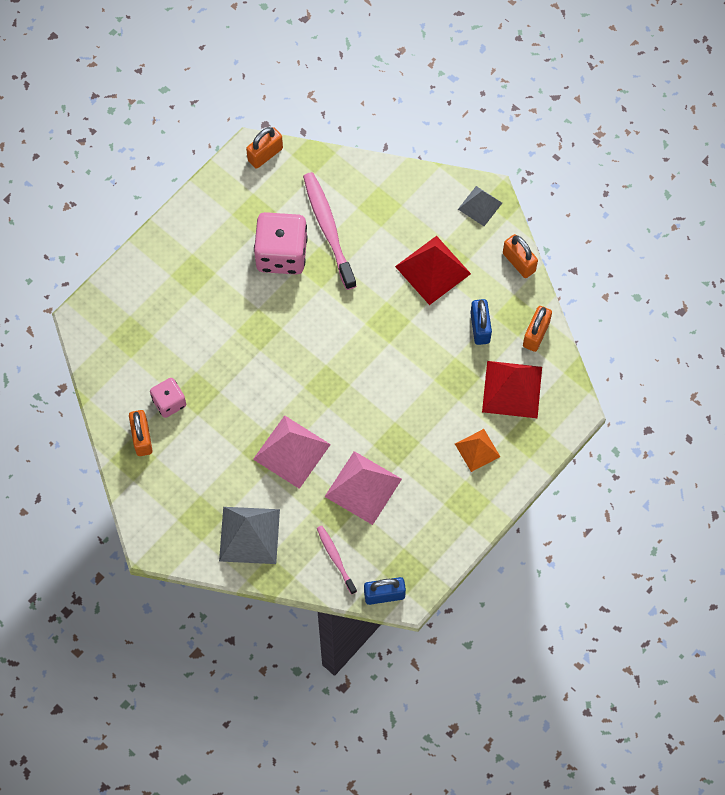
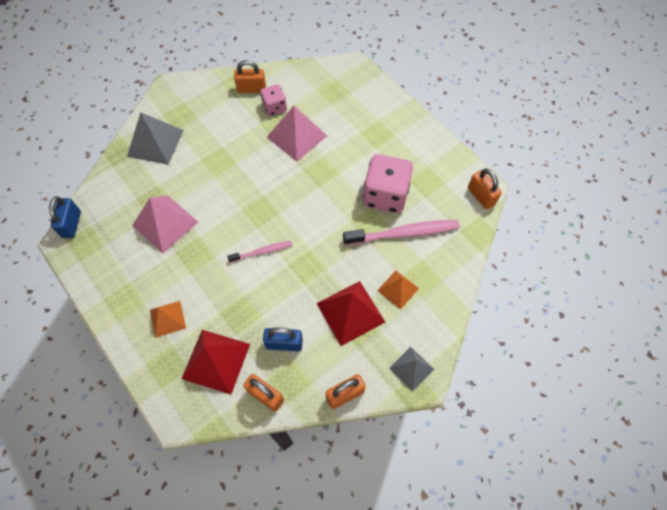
camera: 100 degrees right, 5 degrees down
pink pyramid [253,415,331,489] -> pink pyramid moved to [267,106,327,162]
pink toothbrush [317,526,357,594] -> pink toothbrush moved to [227,241,292,262]
none -> orange pyramid [377,271,419,310]

